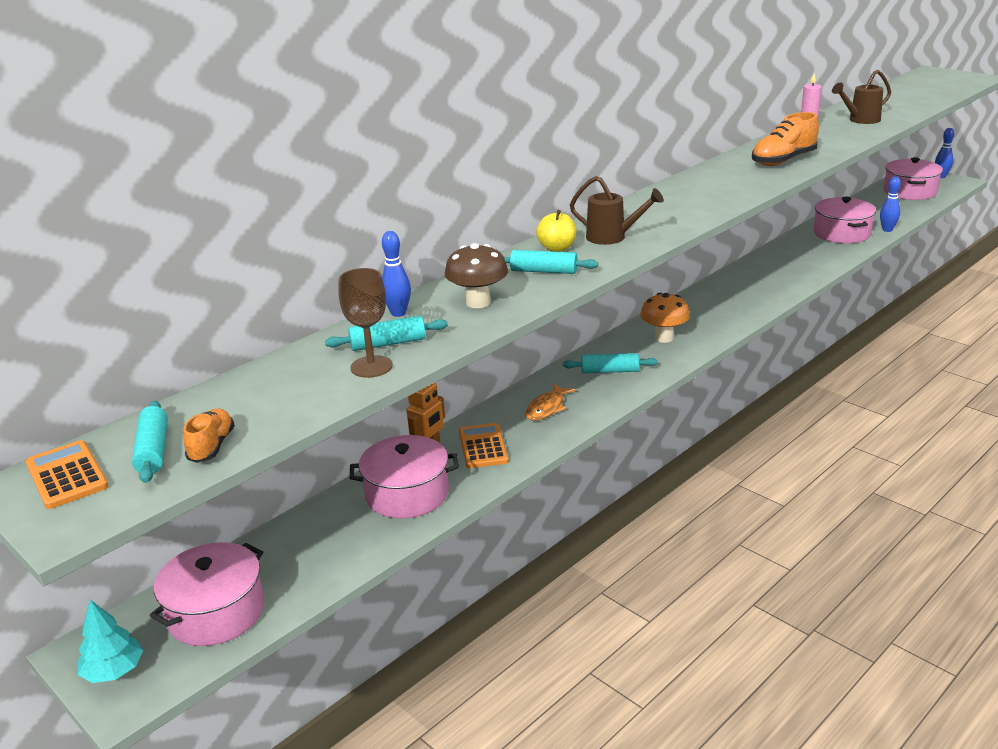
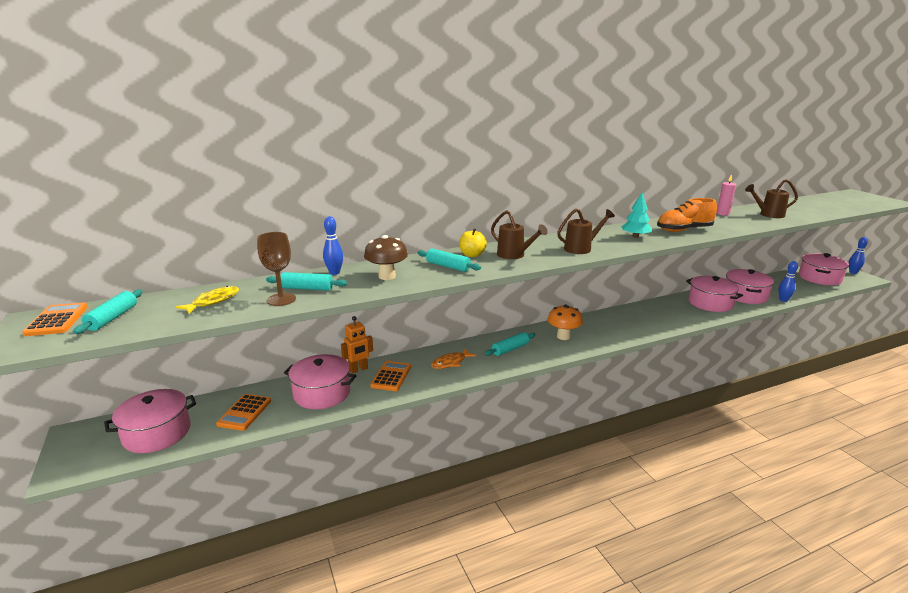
camera: 20 degrees right, 5 degrees down
turquoise tree [78,600,143,683] -> turquoise tree moved to [621,193,652,238]
orange shoe [183,409,235,463] -> none
turquoise rolling pin [563,353,658,373] -> turquoise rolling pin turned 60 degrees counterclockwise [485,332,535,356]
none -> yellow fish [176,286,239,314]
none -> orange calculator [216,394,271,431]
none -> brown watering can [557,209,615,254]
none -> pink pot [686,276,743,312]

